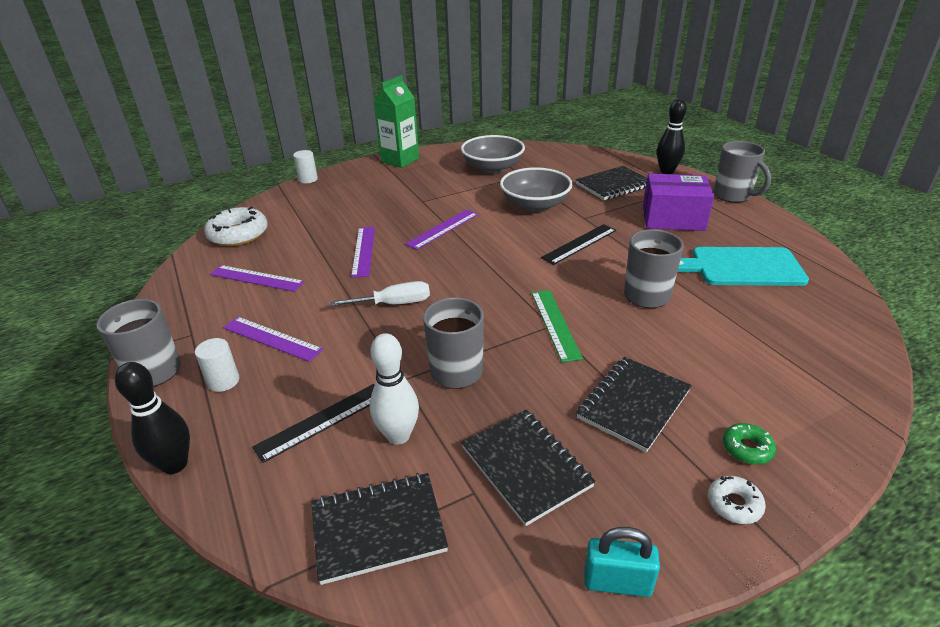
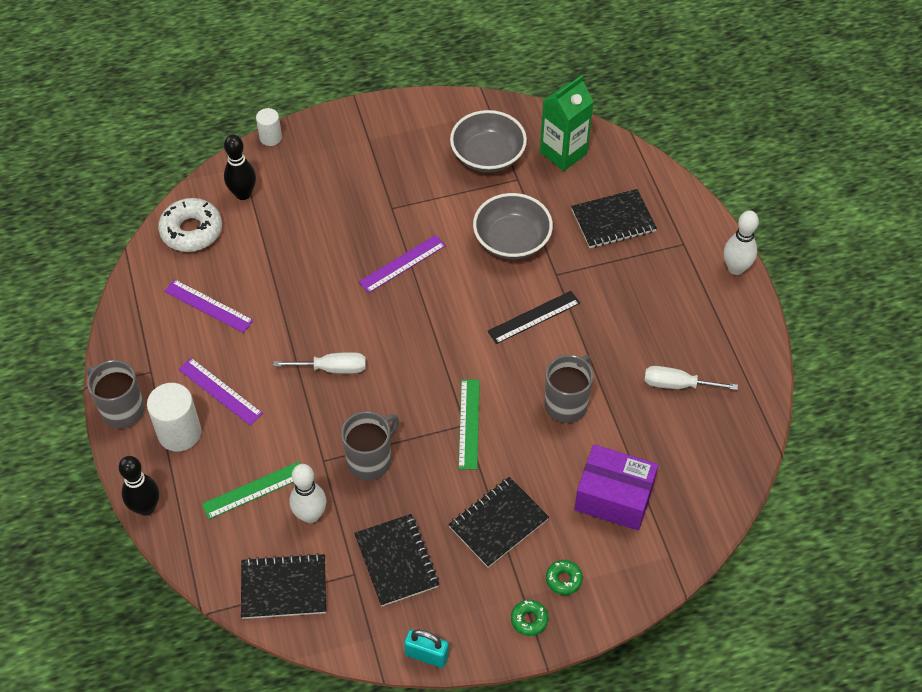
camera: 10 degrees right, 20 degrees up
white cylinder [195,338,239,392] -> white cylinder [147,383,201,452], size x1.71
black ruler [252,384,374,463] -> green ruler [202,461,301,519]
purple ruler [351,227,375,278] -> none
green carton [373,75,419,168] -> green carton moved to [540,75,594,171]
purple box [643,174,714,231] -> purple box moved to [574,444,658,531]
black bowling pin [657,99,687,174] -> black bowling pin moved to [224,135,256,200]
turquoise cutting board [678,247,809,286] -> white screwdriver [644,366,738,390]
white donut [708,476,766,524] -> green donut [511,600,548,636]
grey mug [713,141,771,203] -> white bowling pin [724,211,759,275]

